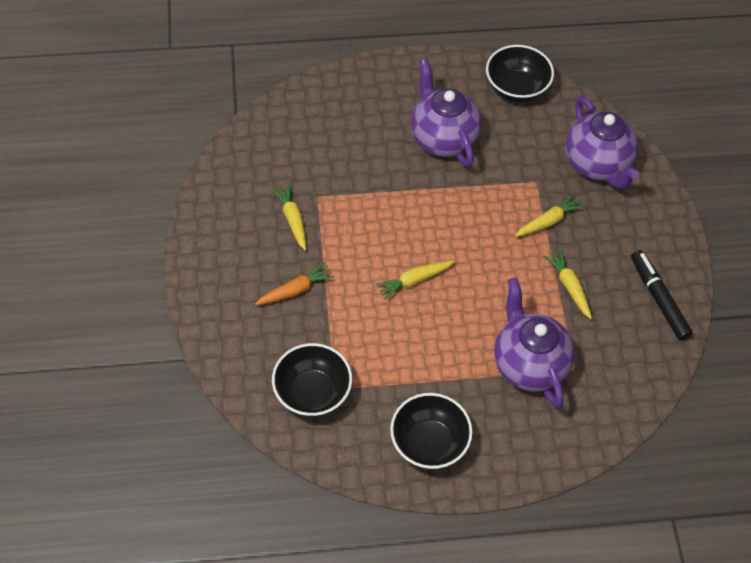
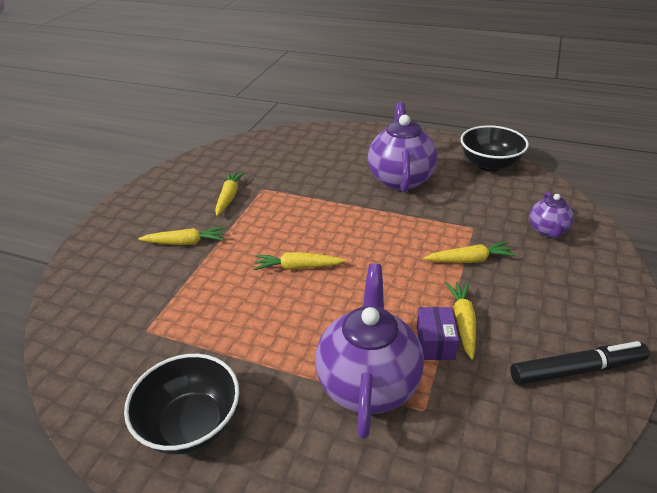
camera: 30 degrees right, 20 degrees down
orange carrot [255,262,334,306] -> yellow carrot [138,227,225,245]
black bowl [272,343,352,417] -> none
purple teapot [565,96,639,189] -> purple teapot [529,192,574,238], size x0.53
black marker [631,250,693,341] -> black marker turned 75 degrees clockwise [510,341,650,385]
none -> purple box [417,307,459,360]

